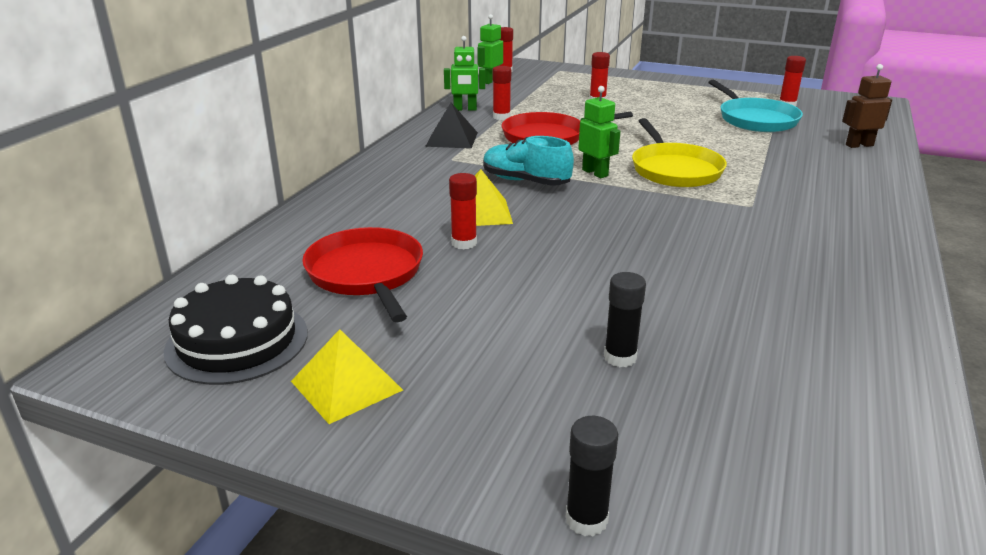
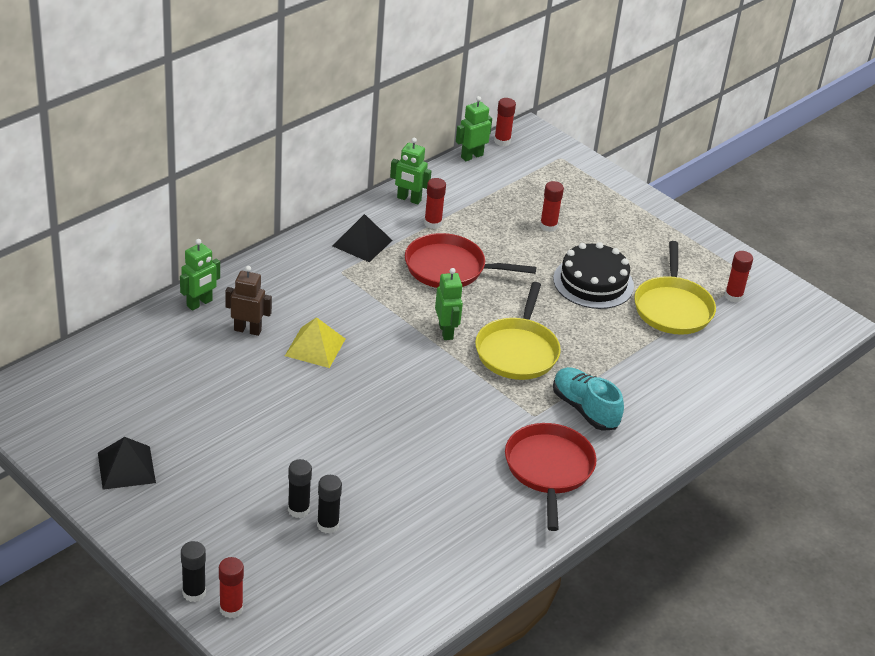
camera: 20 degrees right, 10 degrees up
black cake [164,275,308,385] -> black cake moved to [553,242,634,309]
yellow pyramid [291,329,403,424] -> black pyramid [98,437,156,490]
red pan [302,227,423,322] -> red pan moved to [505,423,597,531]
red glue stick [449,173,477,250] -> red glue stick moved to [219,557,244,618]
turquoise shoe [483,136,574,186] -> turquoise shoe moved to [553,367,624,431]
turquoise pan [708,80,803,132] -> yellow pan [634,241,716,335]
brown robot [842,64,892,148] -> brown robot moved to [225,266,272,336]
none -> green robot [180,239,220,310]
none -> black glue stick [317,475,342,534]

